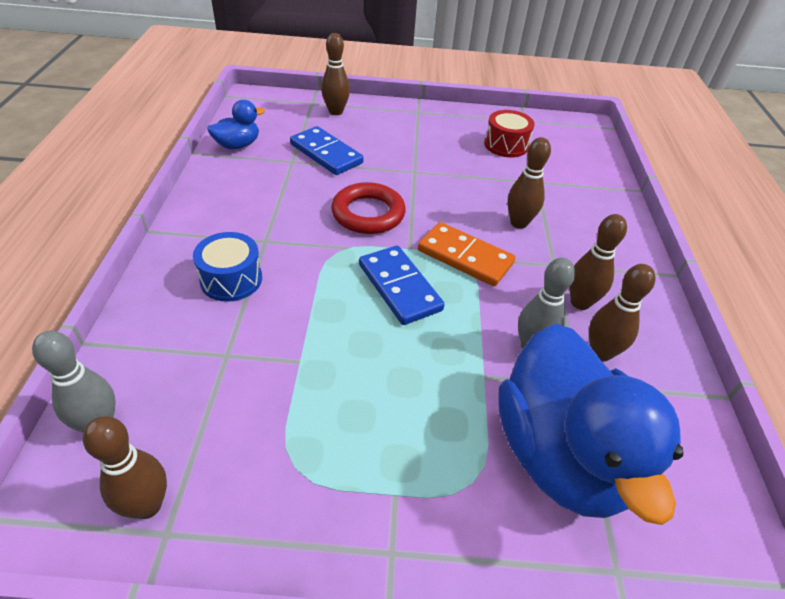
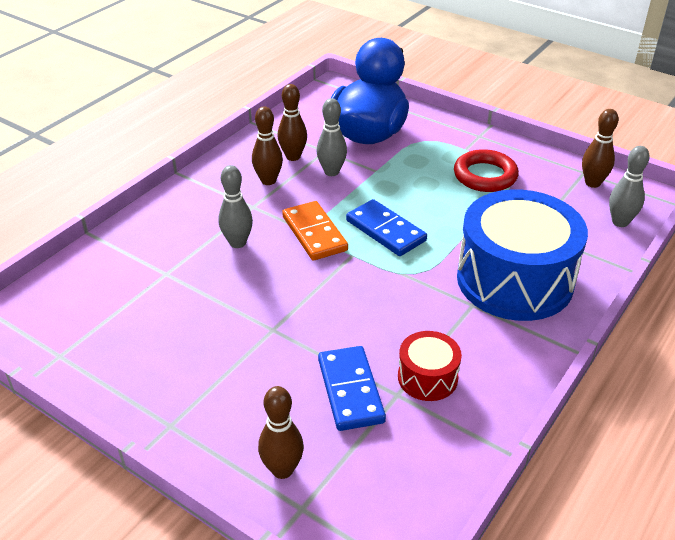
camera: 145 degrees left, 5 degrees down
blue drum [193,232,262,302] -> blue drum [457,190,588,321], size x2.18
blue duck [207,100,265,149] -> none
red ring [331,182,406,234] -> red ring moved to [454,149,519,192]
blue domino [359,245,445,325] -> blue domino turned 45 degrees counterclockwise [346,199,427,256]
red drum [484,110,535,157] -> red drum moved to [398,331,462,401]
brown bowling pin [507,137,551,229] -> grey bowling pin [218,165,253,248]

